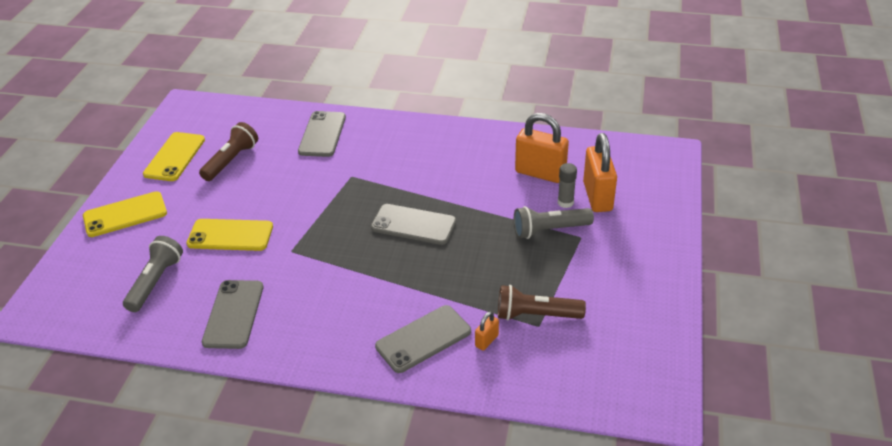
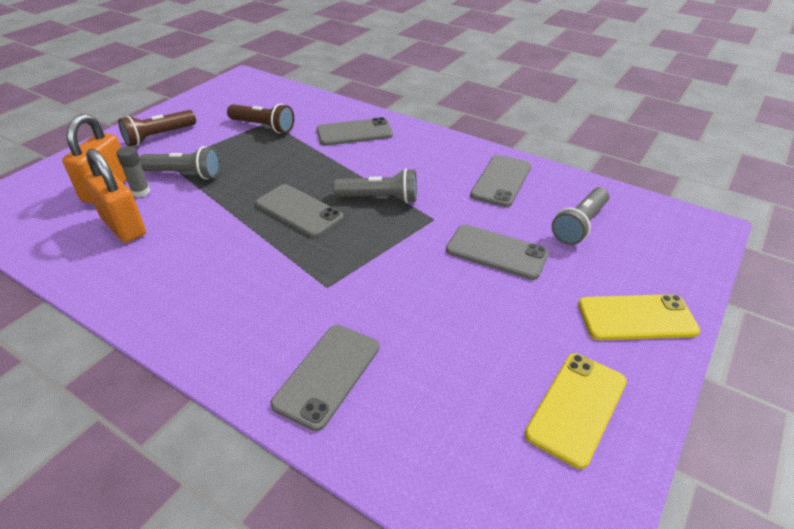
camera: 160 degrees left, 0 degrees up
yellow phone [187,219,273,251] -> grey phone [446,224,549,280]
brown flashlight [199,122,258,181] -> brown flashlight moved to [118,110,196,146]
orange padlock [475,311,499,351] -> none
none -> grey flashlight [333,168,417,203]

